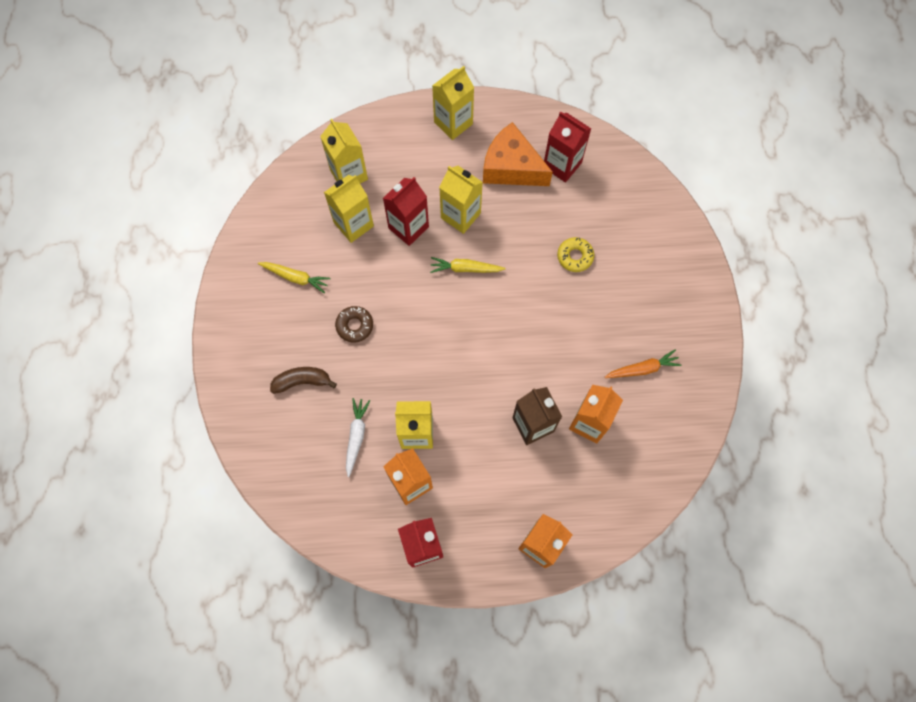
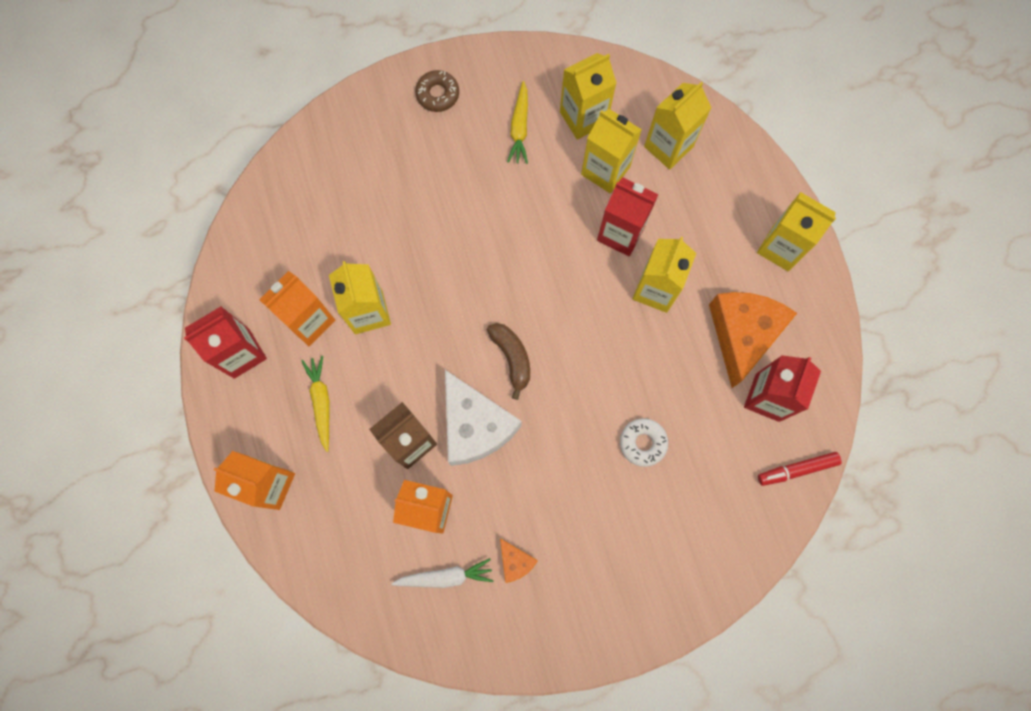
camera: 75 degrees right, 5 degrees up
brown banana [270,367,337,394] -> brown banana moved to [487,323,530,400]
brown donut [335,306,373,343] -> brown donut moved to [415,70,459,112]
white carrot [346,398,370,477] -> white carrot moved to [391,558,494,588]
yellow carrot [430,257,506,273] -> yellow carrot moved to [301,356,330,452]
yellow donut [557,237,594,272] -> white donut [620,418,668,467]
orange carrot [605,349,682,378] -> orange cheese [500,538,538,583]
none -> white cheese [445,370,522,466]
none -> yellow carton [560,53,617,140]
none -> red marker [758,452,842,486]

